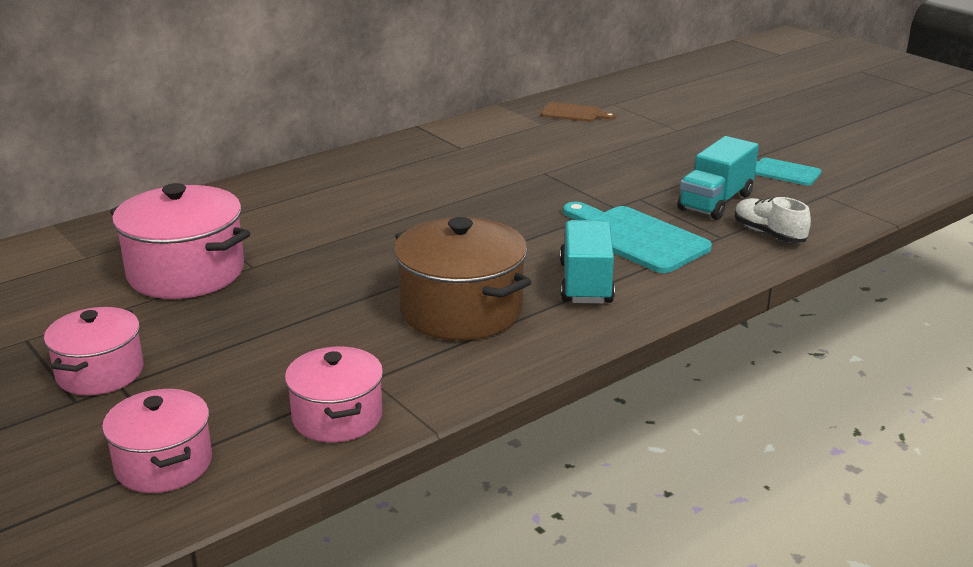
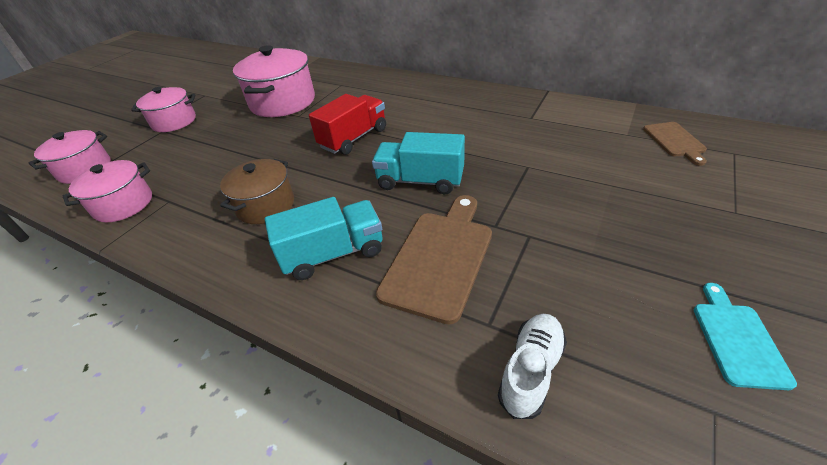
camera: 70 degrees right, 15 degrees up
brown pot [394,217,532,340] -> brown pot [220,159,294,224], size x0.63
turquoise cutting board [563,202,712,273] -> brown cutting board [376,195,492,325]
turquoise truck [678,136,759,220] -> turquoise truck moved to [372,132,465,194]
none -> red truck [309,94,386,155]

